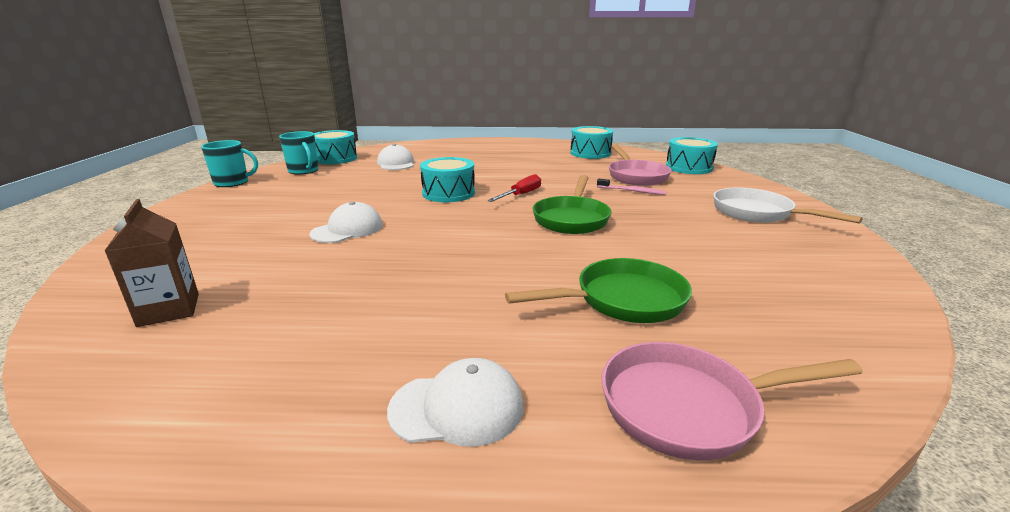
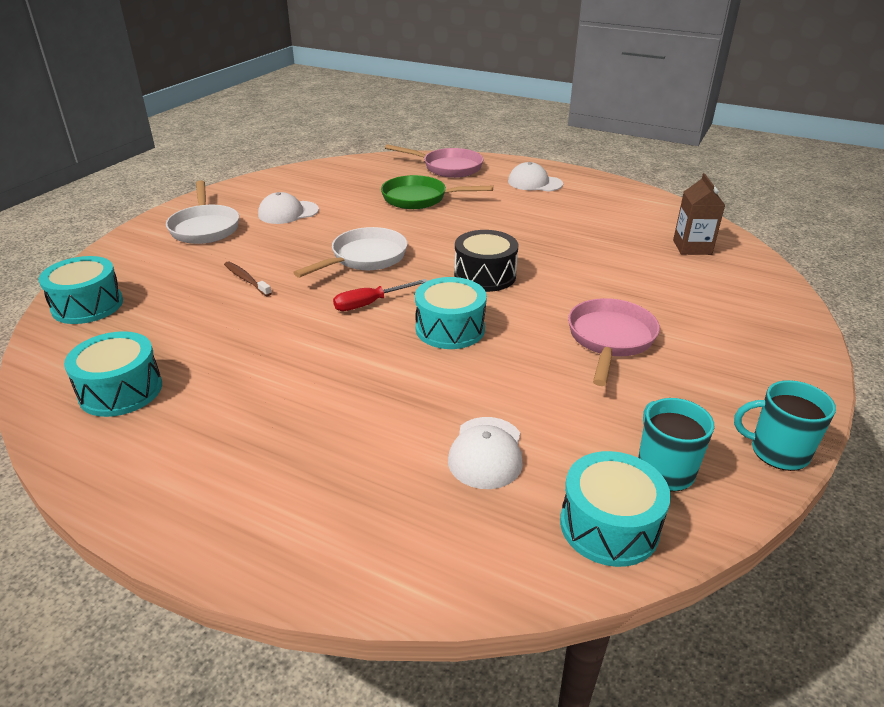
camera: 155 degrees left, 10 degrees up
white cap [309,201,383,243] -> white cap moved to [258,192,319,224]
green pan [533,175,611,234] -> white pan [293,227,407,278]
pink toothbrush [597,179,666,195] -> brown toothbrush [224,262,272,296]
pink pan [609,145,672,186] -> pink pan moved to [568,298,660,386]
none -> black drum [454,230,518,292]

